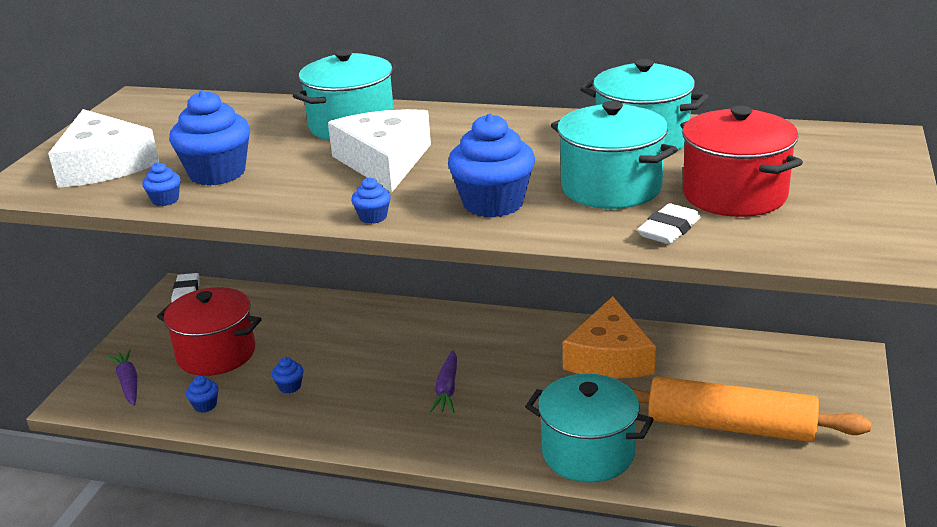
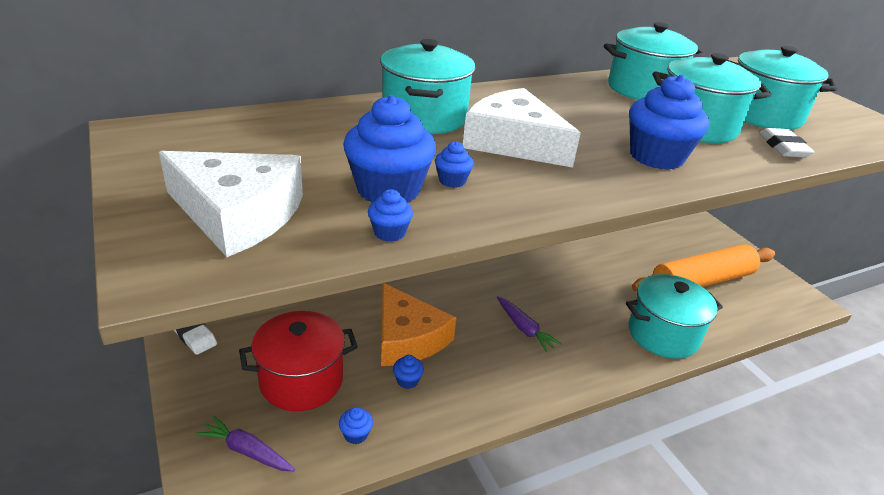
camera: 45 degrees left, 5 degrees up
blue cupcake [351,178,391,224] -> blue cupcake moved to [435,141,474,188]
orange cheese [563,296,656,378] -> orange cheese moved to [381,283,456,366]
red pot [680,106,803,217] -> turquoise pot [727,46,838,130]

